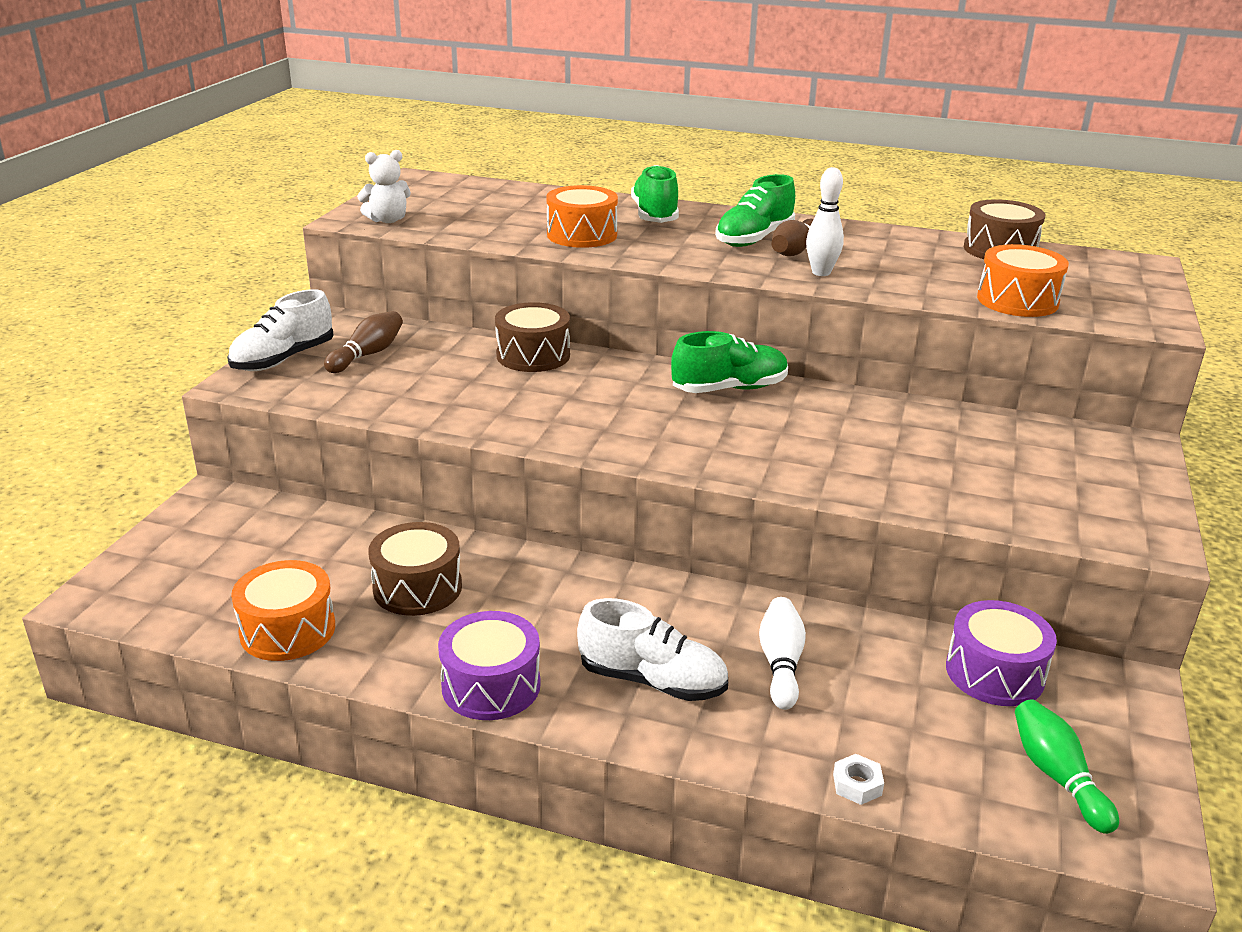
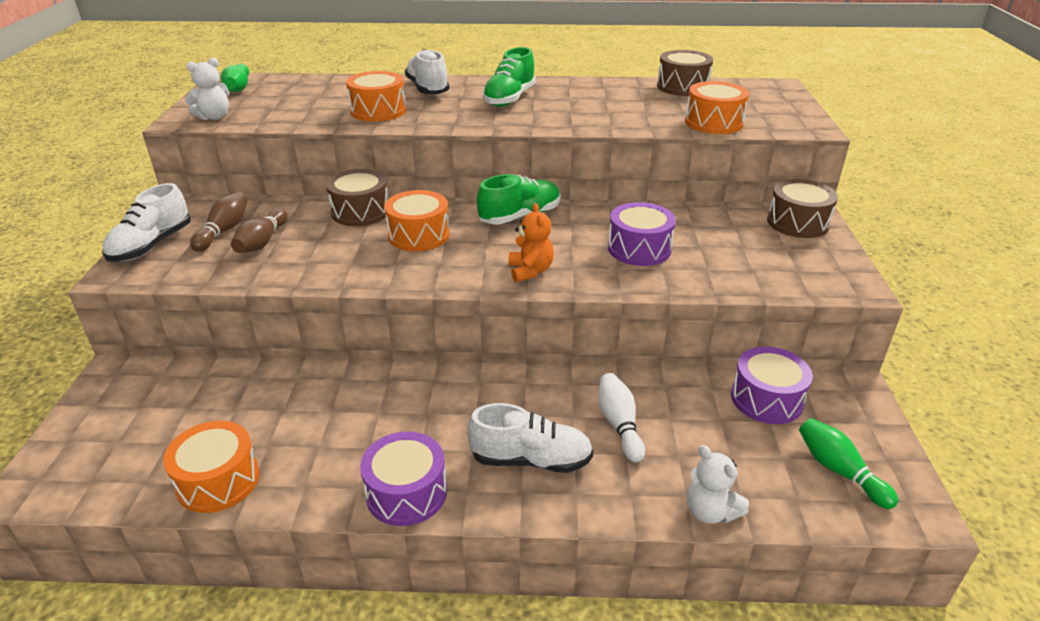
camera: 15 degrees left, 5 degrees up
brown drum [368,522,462,616] -> brown drum moved to [767,179,838,238]
green shoe [631,165,679,223] -> white shoe [405,49,449,94]
brown bowling pin [772,219,813,256] -> brown bowling pin moved to [231,209,288,253]
white bowling pin [806,167,844,276] -> none
white nut [833,754,884,805] -> white teddy bear [687,445,749,524]
none -> green bowling pin [221,64,249,92]
none -> orange drum [384,190,450,251]
none -> orange teddy bear [508,203,554,282]
none -> purple drum [608,202,676,266]

